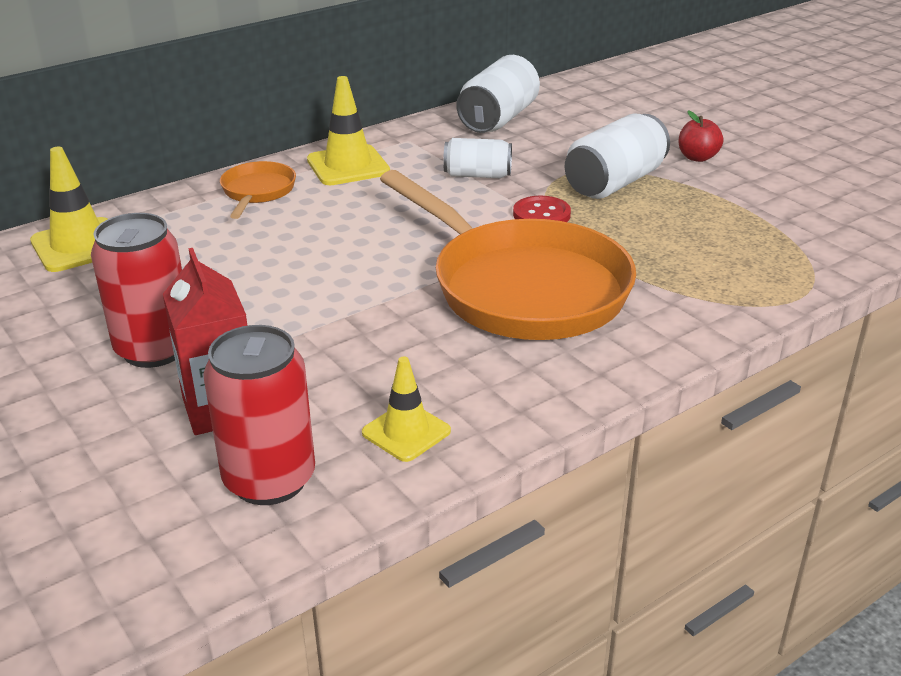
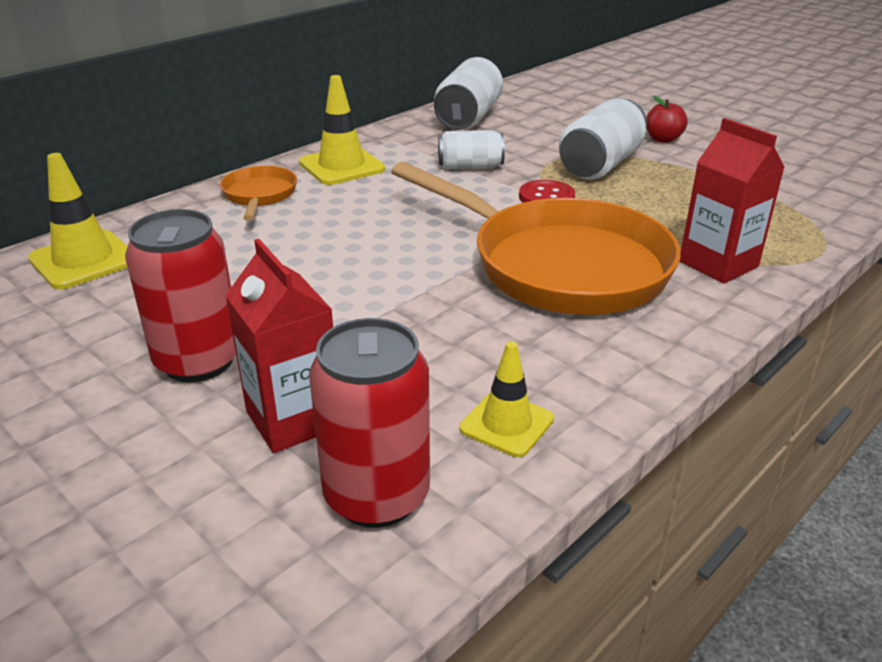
camera: 10 degrees left, 0 degrees up
none -> red carton [680,118,785,283]

